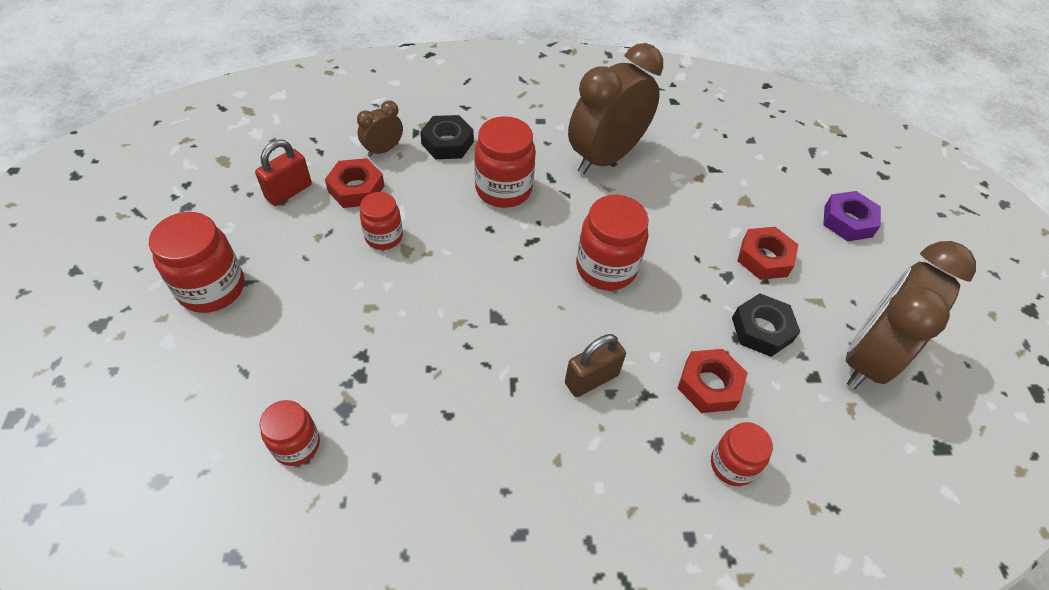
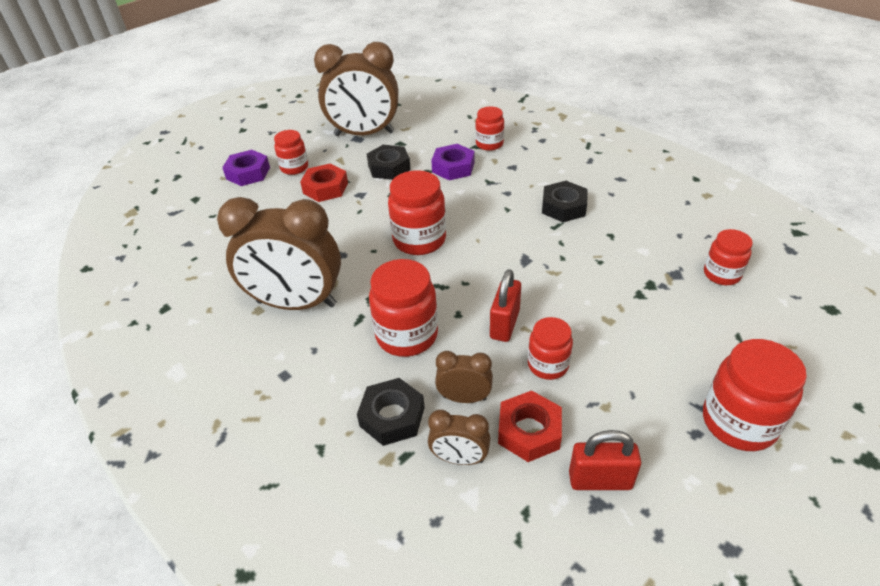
camera: 125 degrees left, 10 degrees down
brown padlock [565,334,626,397] -> none
red nut [678,349,748,413] -> purple nut [431,144,475,180]
none -> red jar [274,130,308,175]
none -> brown clock [435,351,493,403]
none -> red padlock [490,269,521,342]
none -> black nut [542,181,587,222]

